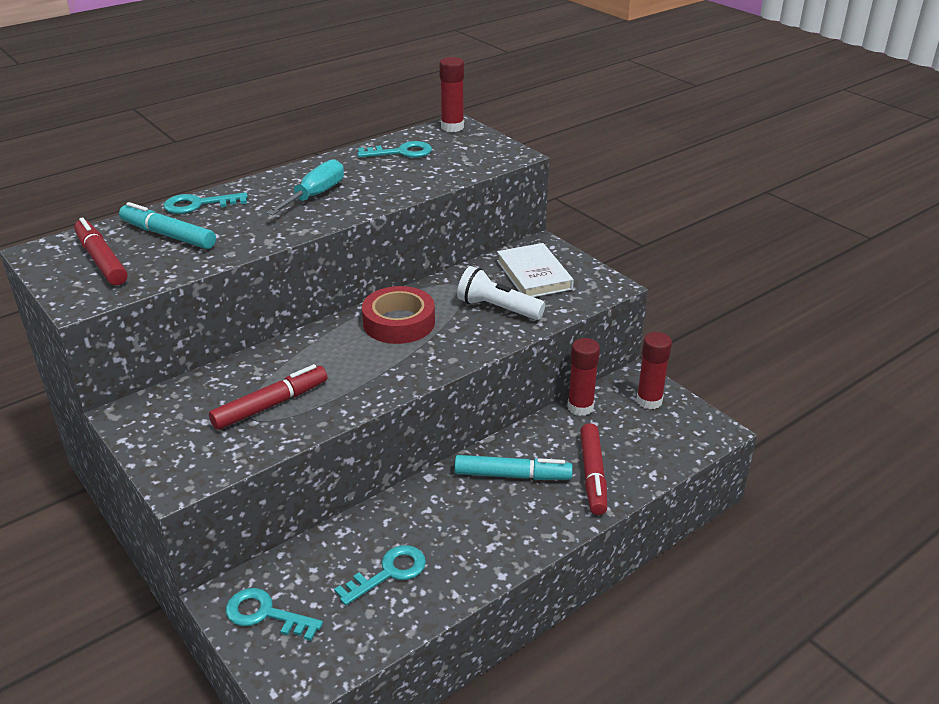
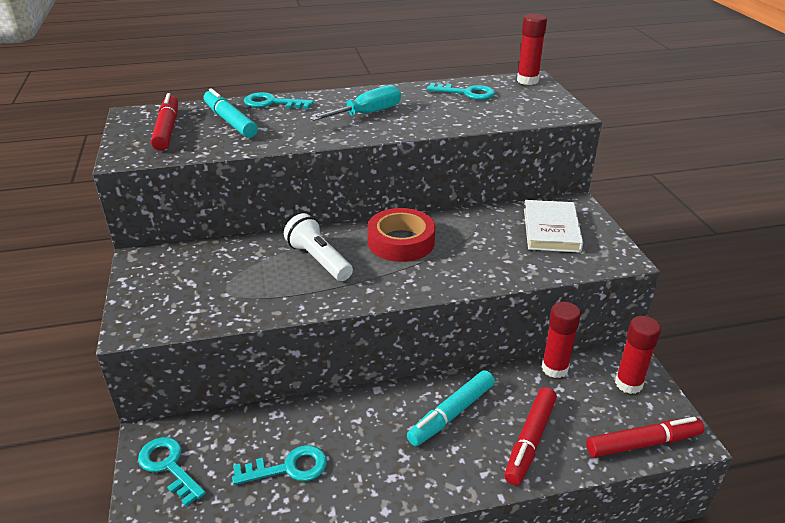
camera: 25 degrees right, 0 degrees up
red marker [209,364,327,430] -> red marker moved to [586,417,704,457]
turquoise marker [454,455,573,480] -> turquoise marker turned 105 degrees clockwise [407,370,495,446]
white flashlight [457,266,545,320] -> white flashlight moved to [284,213,353,281]

